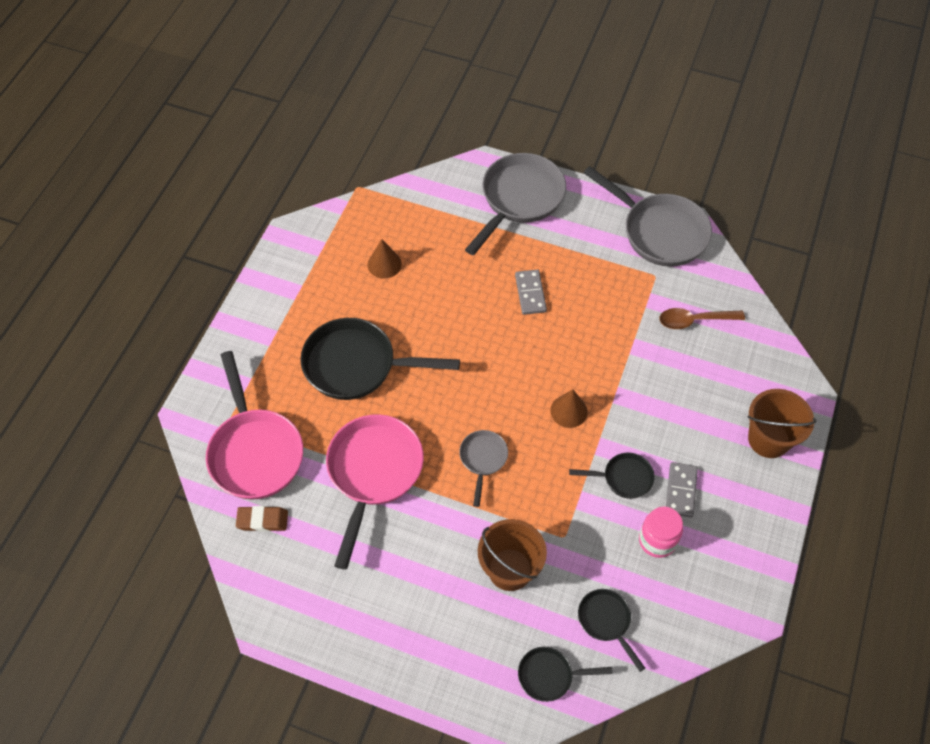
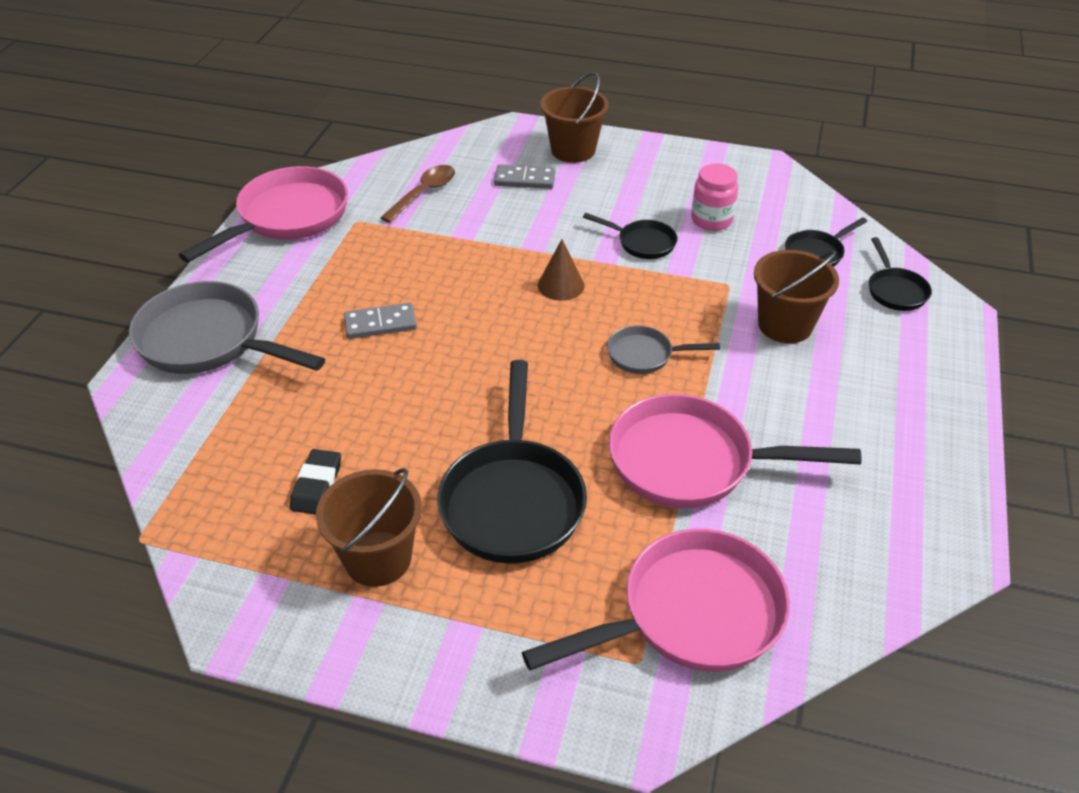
camera: 95 degrees left, 15 degrees down
brown eraser [236,506,288,532] -> none
brown cone [368,239,402,279] -> black eraser [290,449,341,514]
black pan [569,452,655,499] -> black pan turned 120 degrees clockwise [583,213,677,259]
grey pan [584,166,712,267] -> pink pan [179,166,348,262]
brown spoon [659,308,745,329] -> brown spoon turned 135 degrees counterclockwise [380,165,455,223]
grey domino [666,462,698,517] -> grey domino moved to [494,164,555,189]
none -> brown bucket [316,468,422,587]

